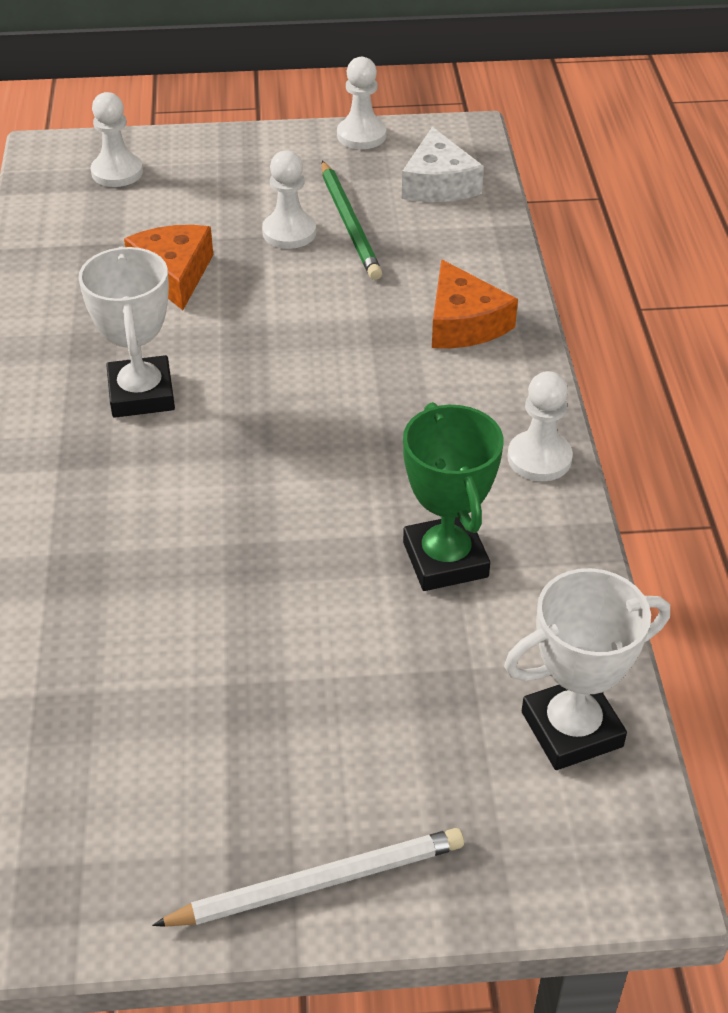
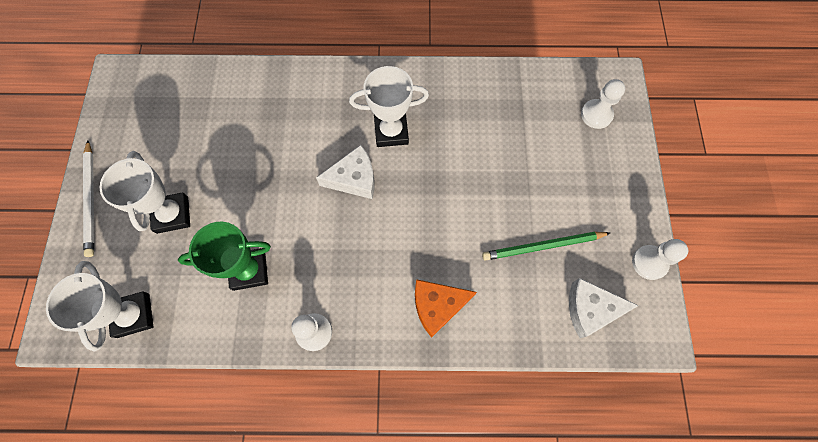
camera: 95 degrees right, 25 degrees up
orange cheese [124,225,213,310] -> none
white pawn [262,151,316,249] -> none
none -> white trophy [100,151,190,234]
none -> white cheese [316,145,374,199]

